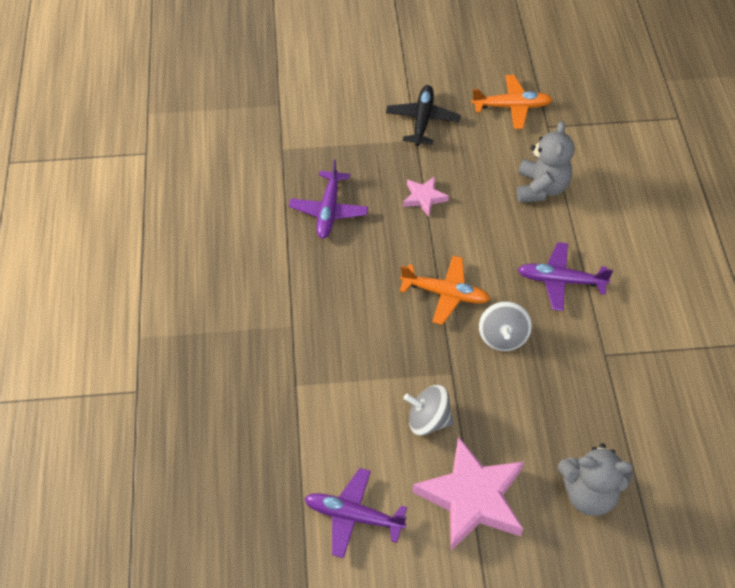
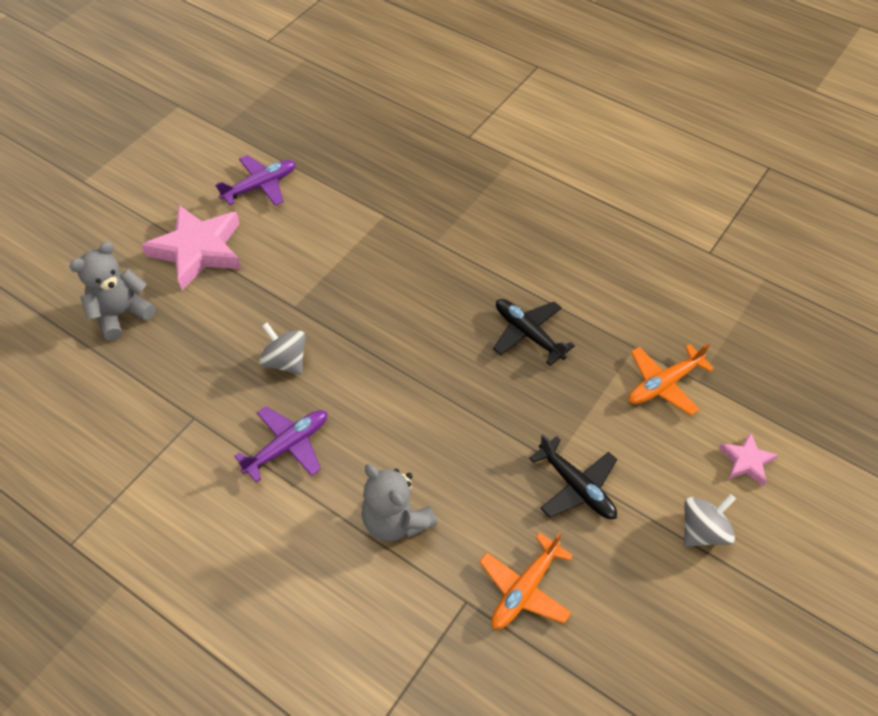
camera: 130 degrees right, 0 degrees up
purple plane [289,159,368,239] -> black plane [493,299,575,366]
orange plane [400,256,490,325] -> orange plane moved to [629,343,714,415]
pink star [403,177,449,217] -> pink star moved to [719,432,778,486]
grey spinning top [404,385,454,436] -> grey spinning top moved to [684,494,736,547]

